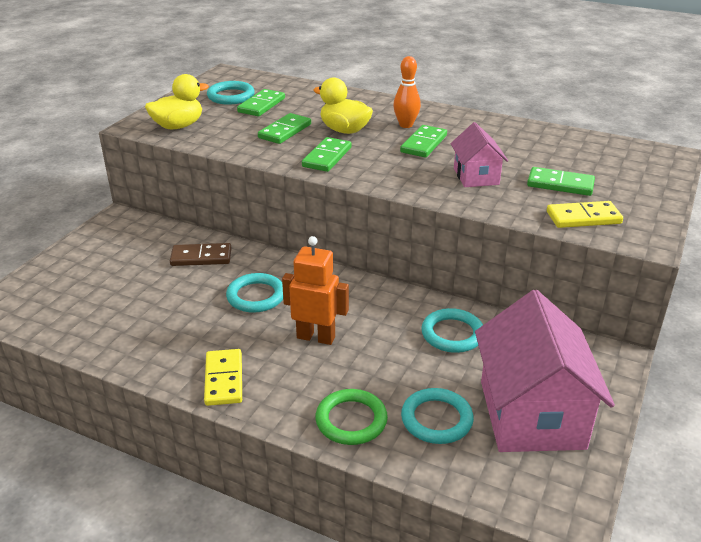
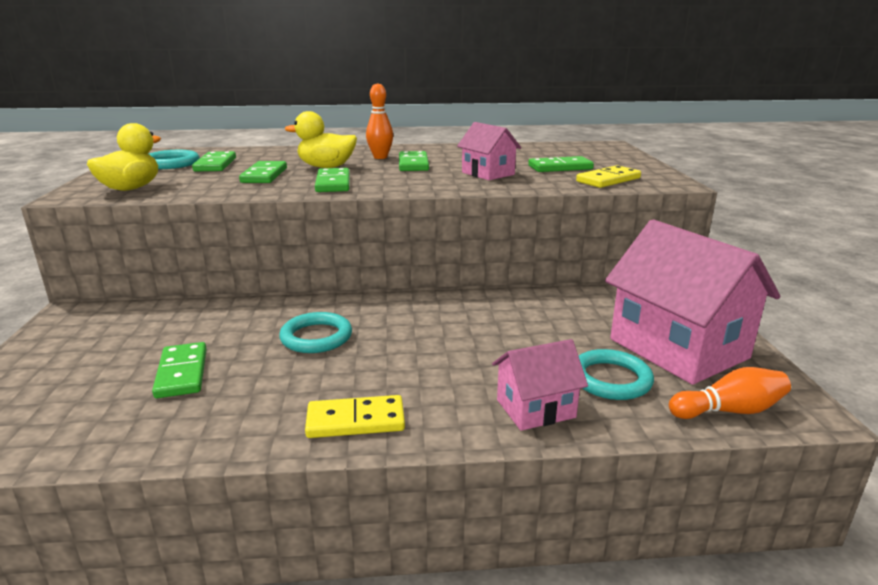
camera: 30 degrees left, 10 degrees down
brown domino [170,243,231,266] -> none
yellow domino [204,349,242,406] -> yellow domino turned 60 degrees counterclockwise [305,395,405,438]
orange robot [282,236,349,345] -> none
green ring [315,389,388,445] -> pink house [492,339,588,431]
turquoise ring [421,308,483,353] -> none
none -> green domino [152,342,207,398]
none -> orange bowling pin [669,367,791,419]

